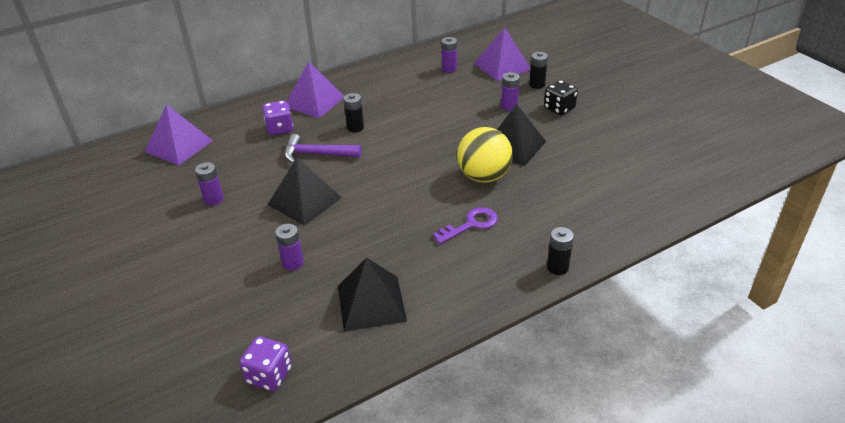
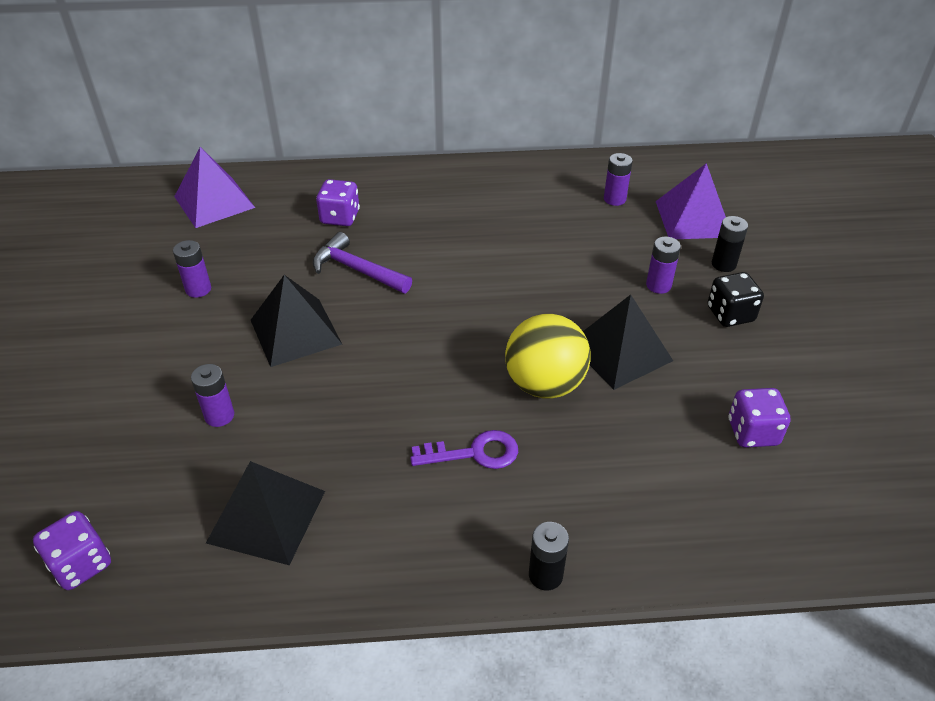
camera: 25 degrees right, 5 degrees up
purple pyramid [287,61,344,118] -> none
black battery [344,93,364,132] -> none
none -> purple dice [728,388,790,448]

